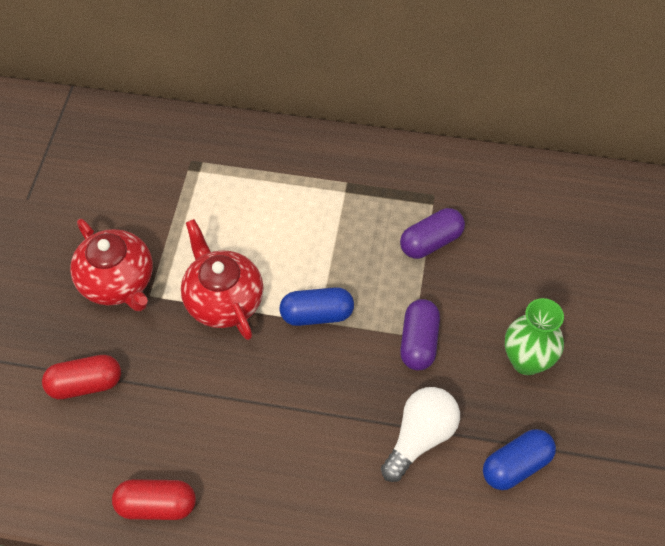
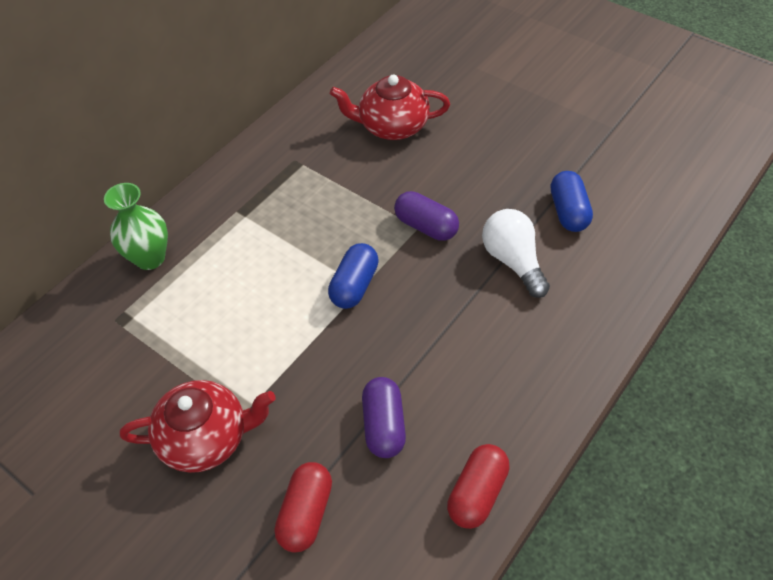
camera: 60 degrees left, 5 degrees down
red teapot [181,219,264,340] -> red teapot moved to [330,75,450,140]
purple capsule [400,208,465,259] -> purple capsule moved to [362,377,406,458]
green vase [505,298,564,375] -> green vase moved to [104,183,168,270]

